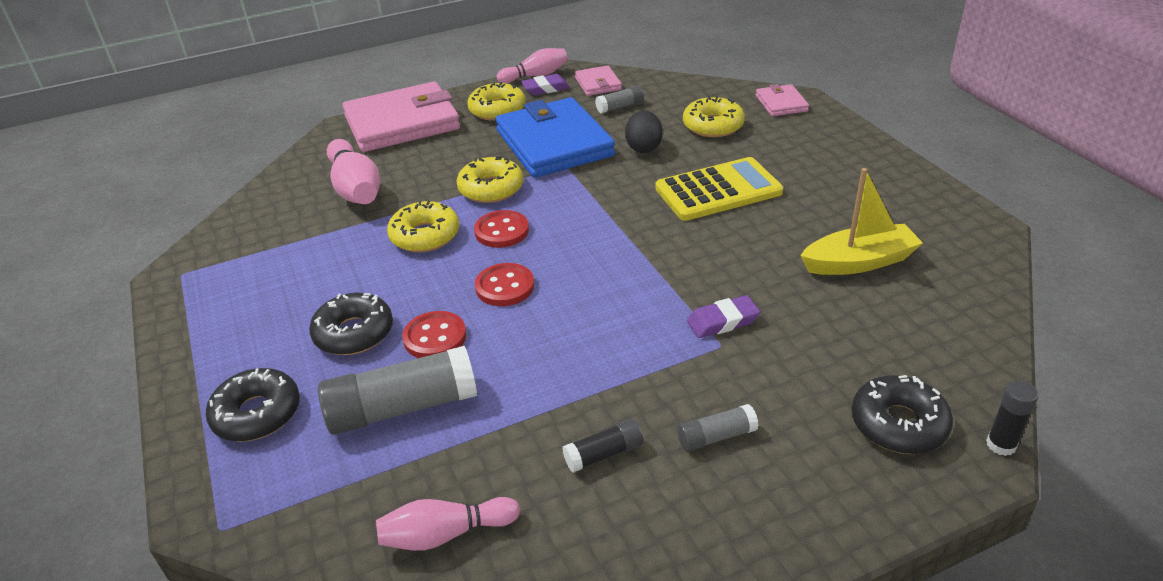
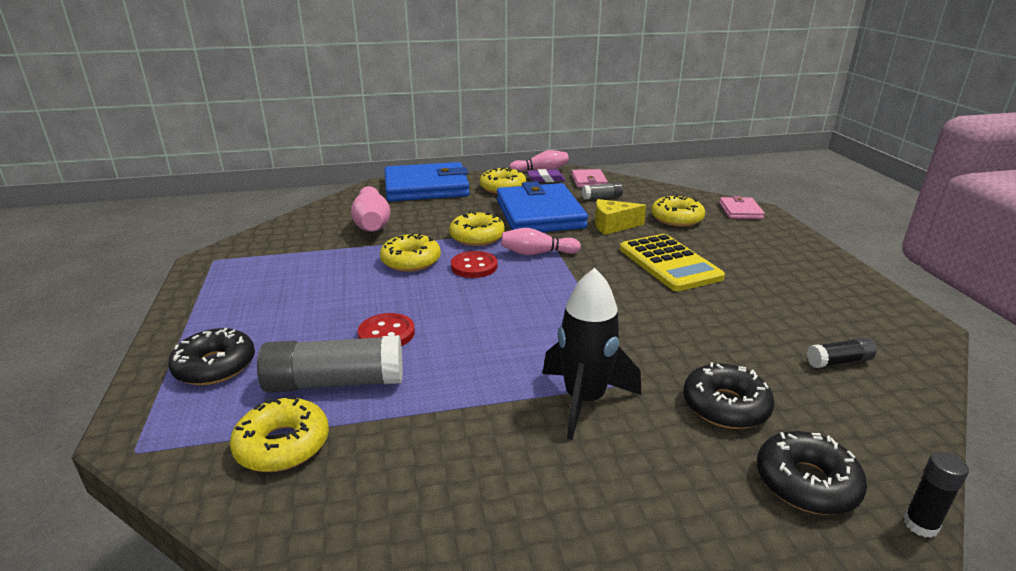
camera: 10 degrees right, 10 degrees down
black donut [309,293,393,355] -> black donut moved to [683,362,774,429]
pink wallet [342,82,460,152] -> blue wallet [385,162,470,201]
pink bowling pin [376,497,520,551] -> pink bowling pin moved to [501,228,581,255]
red button [475,263,534,306] -> none
black glue stick [562,419,643,473] -> black glue stick moved to [807,337,877,368]
black egg [625,110,663,153] -> yellow cheese [595,199,646,235]
yellow calculator [655,157,783,221] -> yellow calculator turned 75 degrees clockwise [620,234,725,291]
grey glue stick [677,404,759,451] -> none
purple eraser [687,295,760,338] -> none
yellow boat [800,168,923,275] -> none
none -> yellow donut [230,397,329,472]
none -> black rocket [542,268,641,440]

